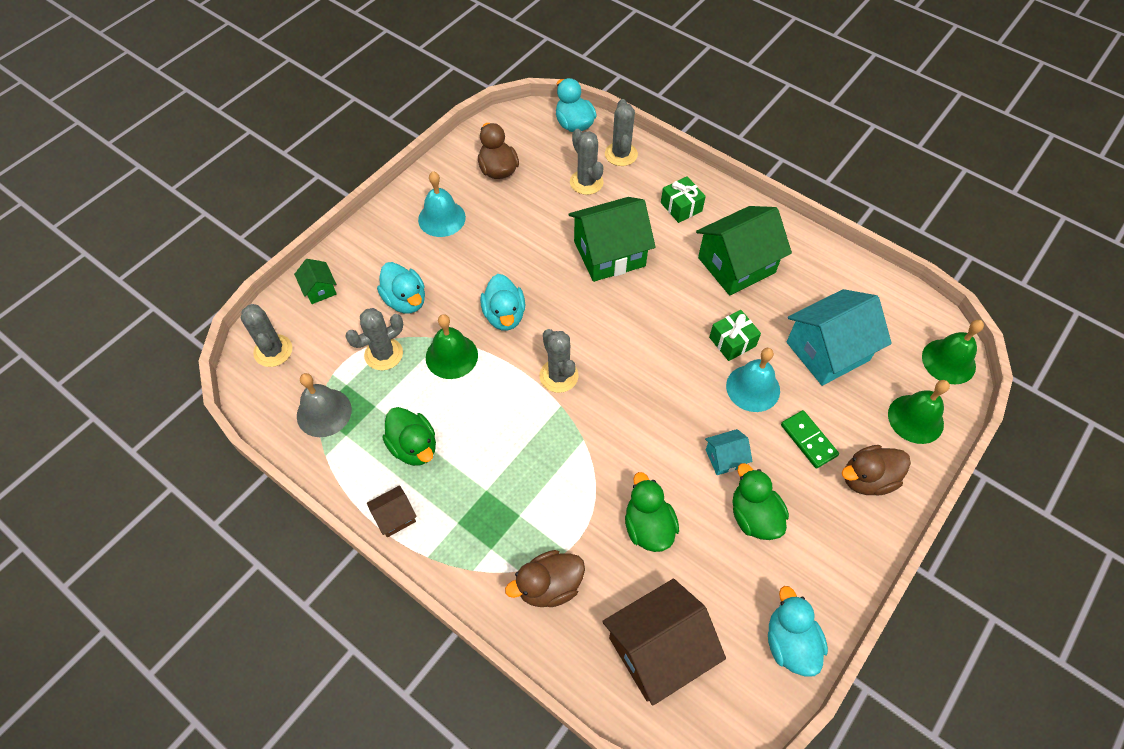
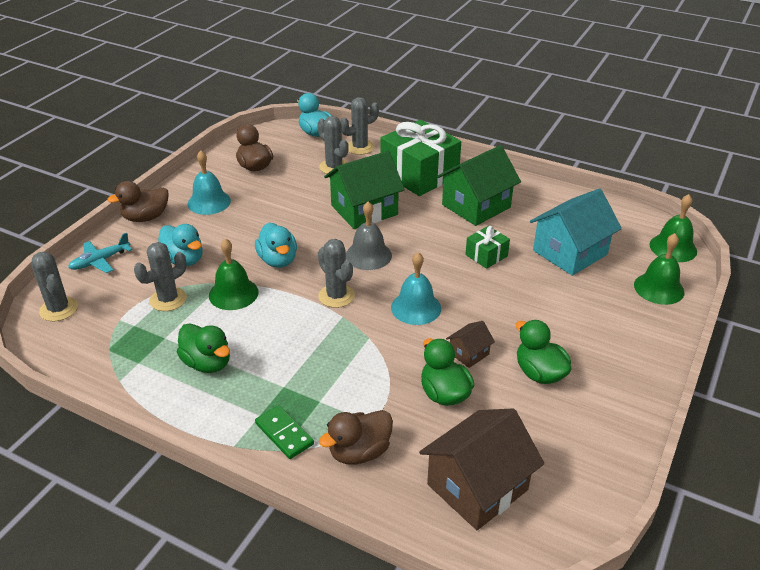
camera: 10 degrees left, 20 degrees down
green house [294,259,337,304] -> turquoise plane [68,233,132,273]
grey bell [297,373,352,437] -> grey bell moved to [346,202,392,270]
brown house [367,485,417,537] -> brown house moved to [446,321,495,368]
grey cactus [605,99,638,166] -> grey cactus turned 75 degrees clockwise [340,97,379,155]
green gift [661,176,706,223] -> green gift [380,120,461,196], size x2.12
turquoise house [705,429,753,475] -> none
turquoise bell [726,348,780,412] -> turquoise bell moved to [391,252,441,325]
turquoise duck [768,586,828,676] -> none
green domino [781,410,839,469] -> green domino moved to [255,405,314,459]
brown duck [842,445,911,496] -> brown duck moved to [107,181,169,222]

